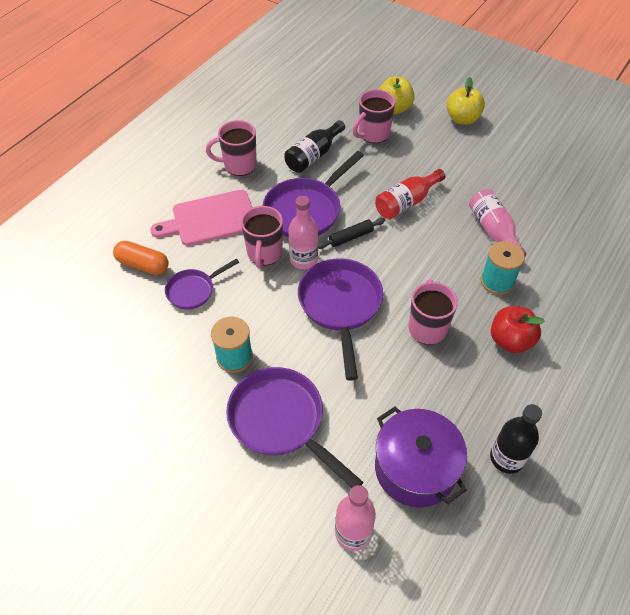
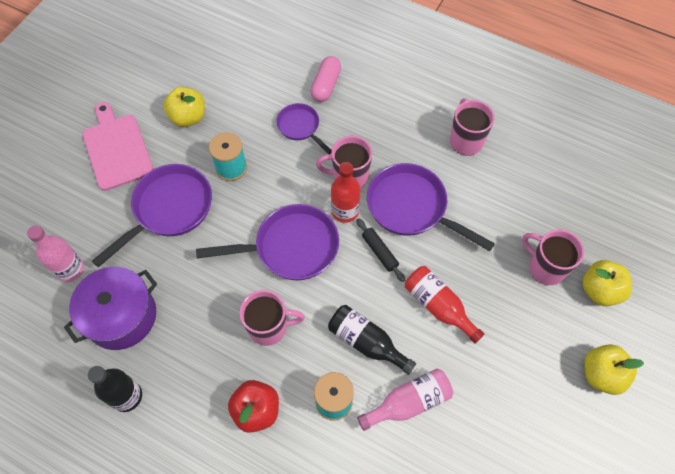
camera: 85 degrees right, 10 degrees up
orange capsule [113,241,169,275] -> pink capsule [310,56,341,102]
pink cutting board [150,190,253,246] -> pink cutting board moved to [82,102,154,191]
black bottle [284,120,345,173] -> black bottle moved to [328,305,416,375]
pink bottle [288,196,318,269] -> red bottle [331,162,361,223]
none -> yellow apple [163,87,205,127]

